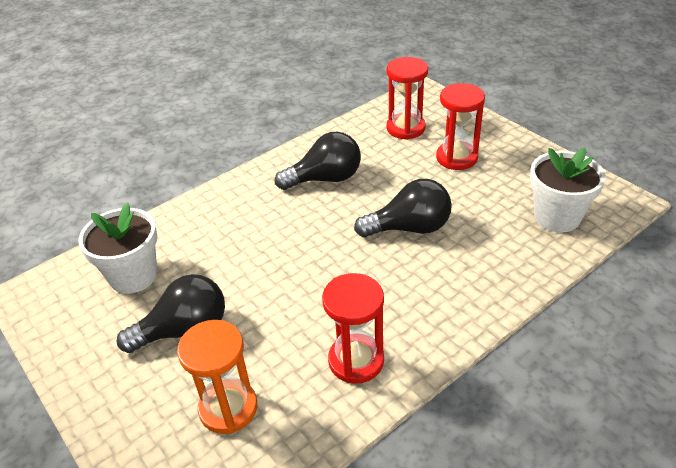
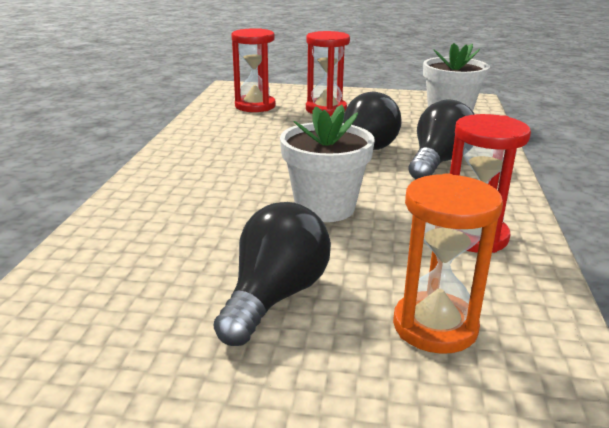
camera: 45 degrees left, 15 degrees down
white flower pot [79,203,158,294] -> white flower pot moved to [280,105,375,222]
black light bulb [275,132,361,190] -> black light bulb moved to [408,99,475,179]

